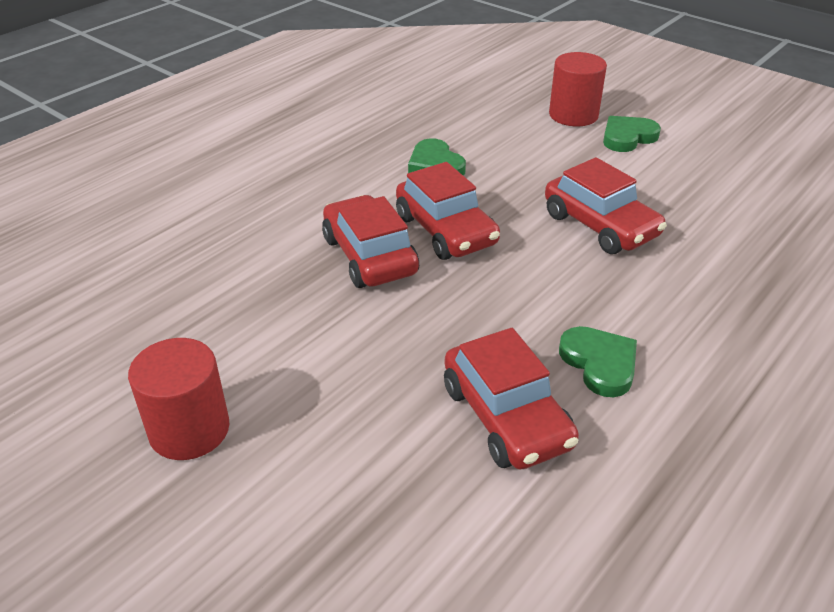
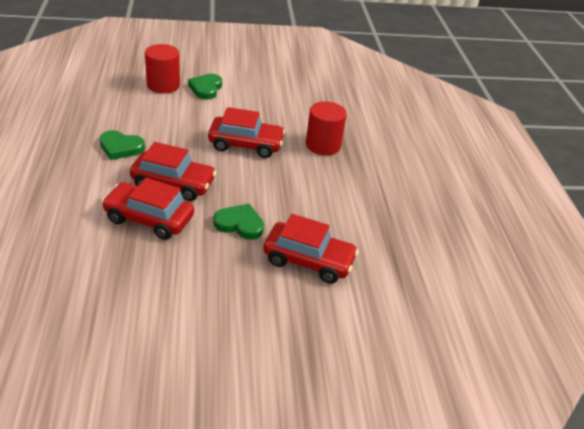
camera: 50 degrees left, 0 degrees up
red cylinder [128,338,230,460] -> red cylinder moved to [306,101,347,155]
green heart [559,326,637,397] -> green heart moved to [213,204,264,240]

